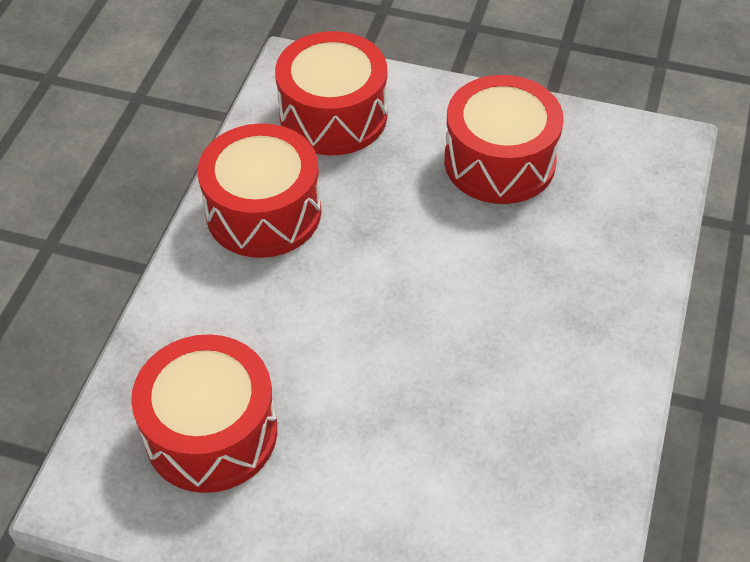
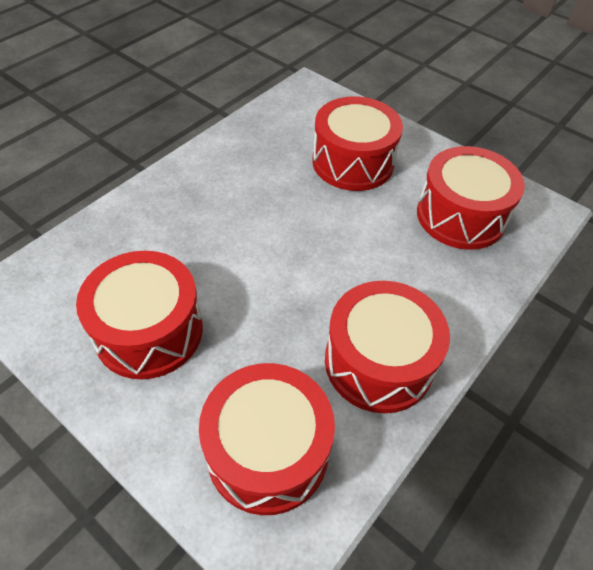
camera: 160 degrees left, 0 degrees up
none -> red drum [312,96,403,191]

